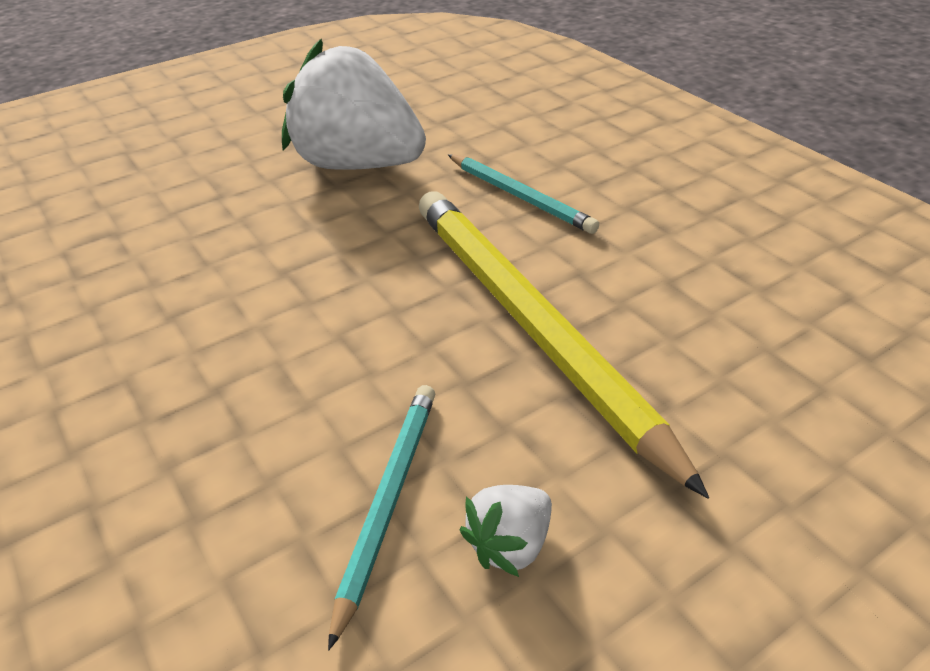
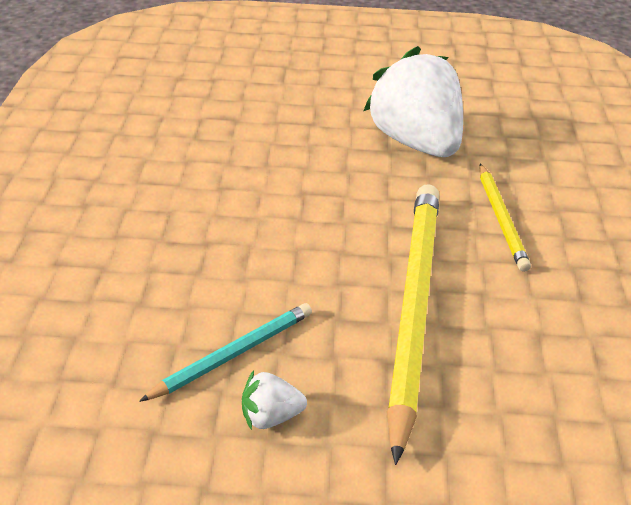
camera: 35 degrees right, 0 degrees up
turquoise pencil [448,154,599,234] -> yellow pencil [479,163,531,272]

